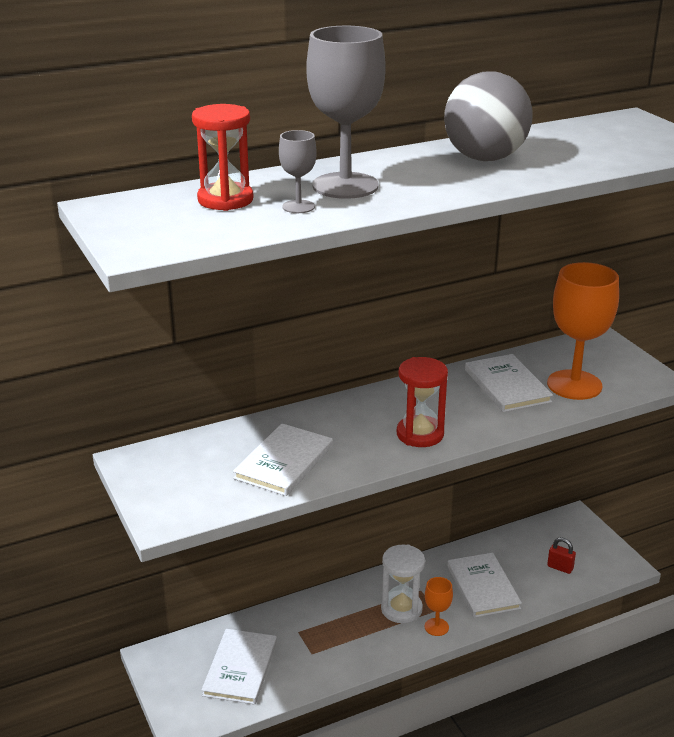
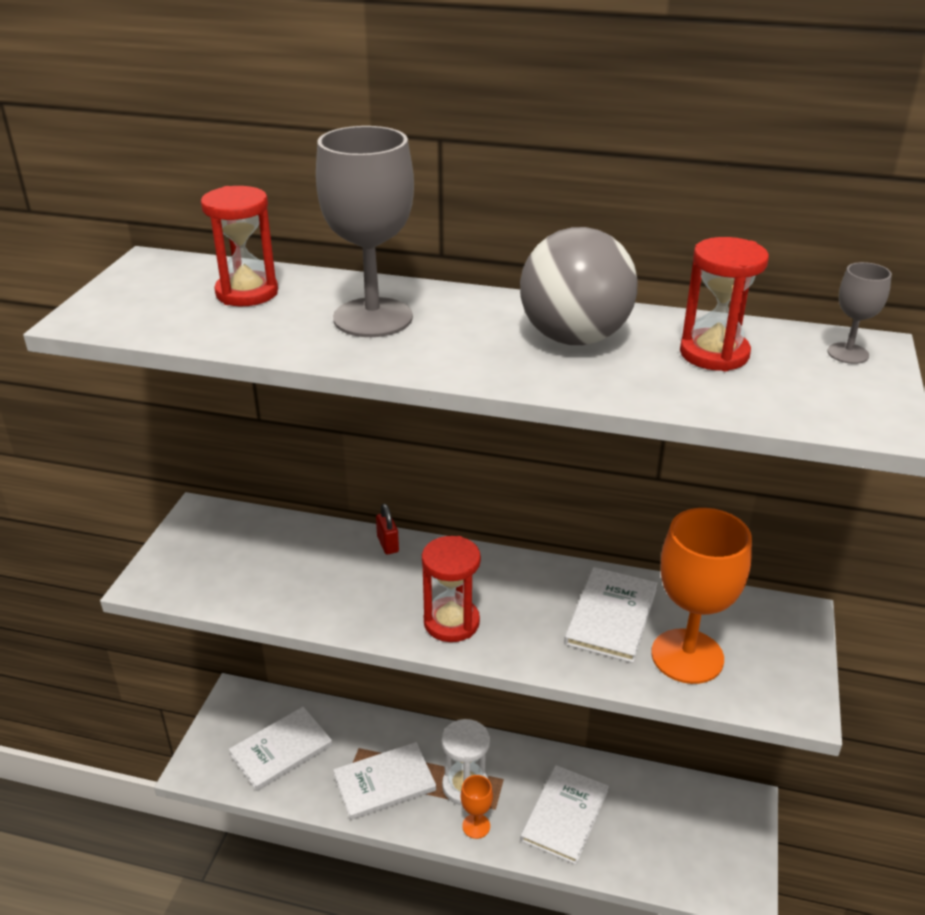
camera: 40 degrees right, 5 degrees up
white book [233,423,333,496] -> white book moved to [333,742,436,820]
grey goblet [279,130,317,213] -> grey goblet moved to [827,262,892,364]
red padlock [547,537,576,574] -> red padlock moved to [376,504,399,555]
none -> red hourglass [680,237,769,371]

